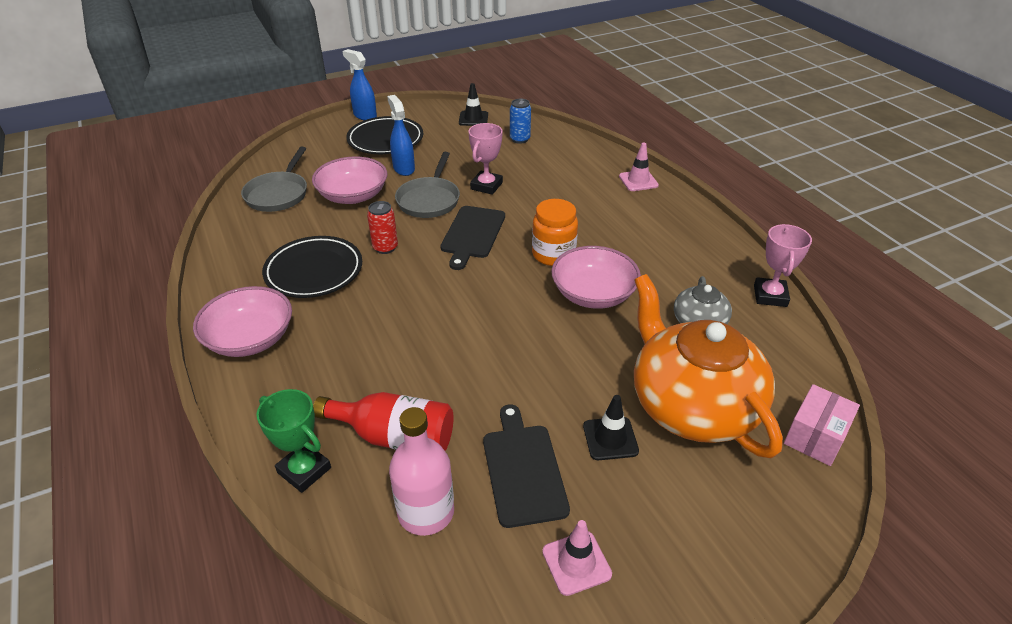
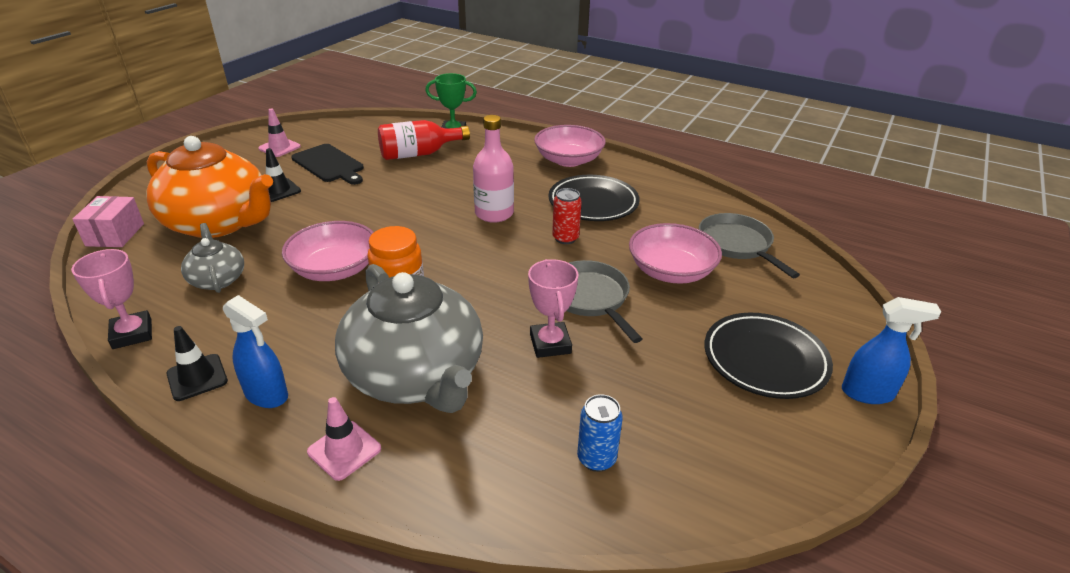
camera: 145 degrees right, 5 degrees down
blue spray bottle [387,95,415,176] -> blue spray bottle moved to [223,295,288,408]
pink bottle [389,407,454,536] -> pink bottle moved to [473,115,514,223]
black cutting board [440,206,505,270] -> none
black traffic cone [459,83,488,126] -> black traffic cone moved to [166,326,228,401]
none -> grey teapot [335,264,483,413]

